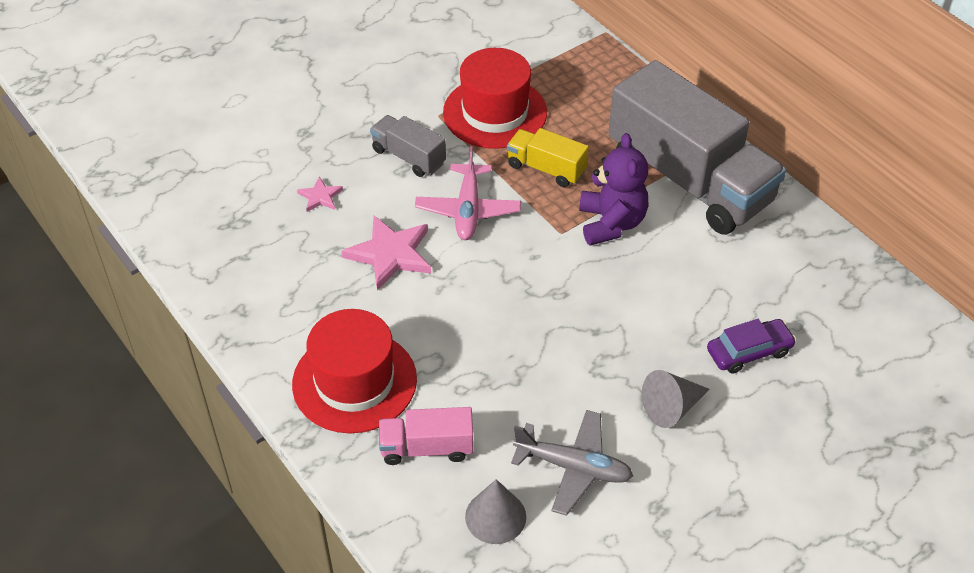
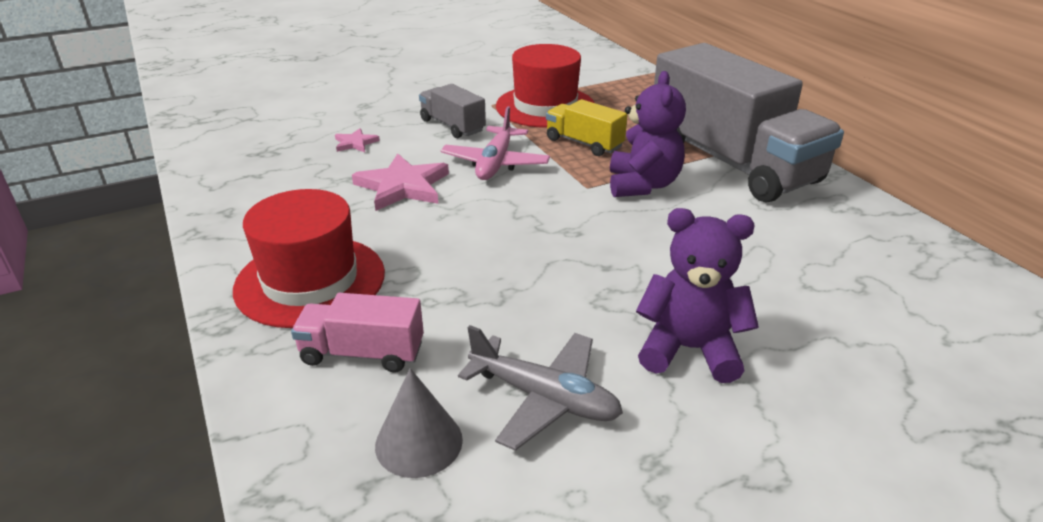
camera: 10 degrees right, 15 degrees down
grey cone [642,370,710,428] -> purple teddy bear [636,208,759,383]
purple car [707,319,796,374] -> none

